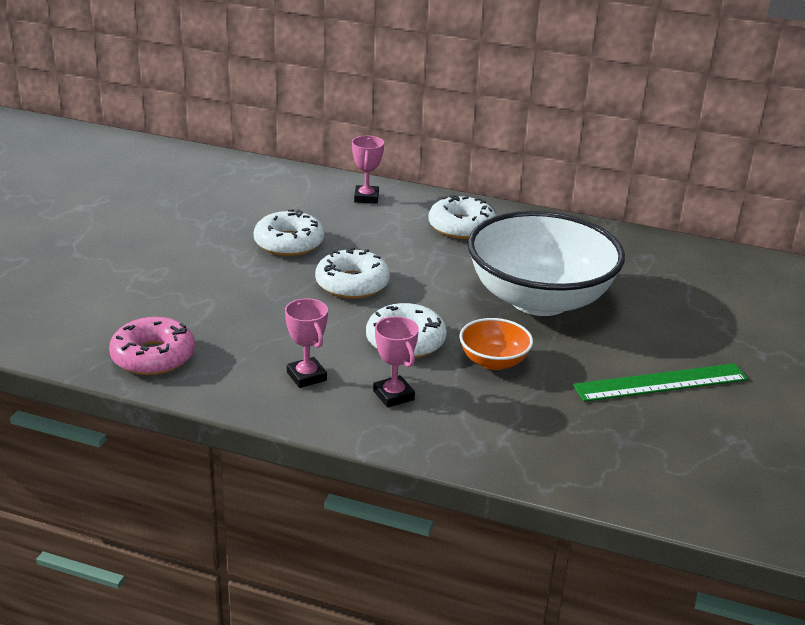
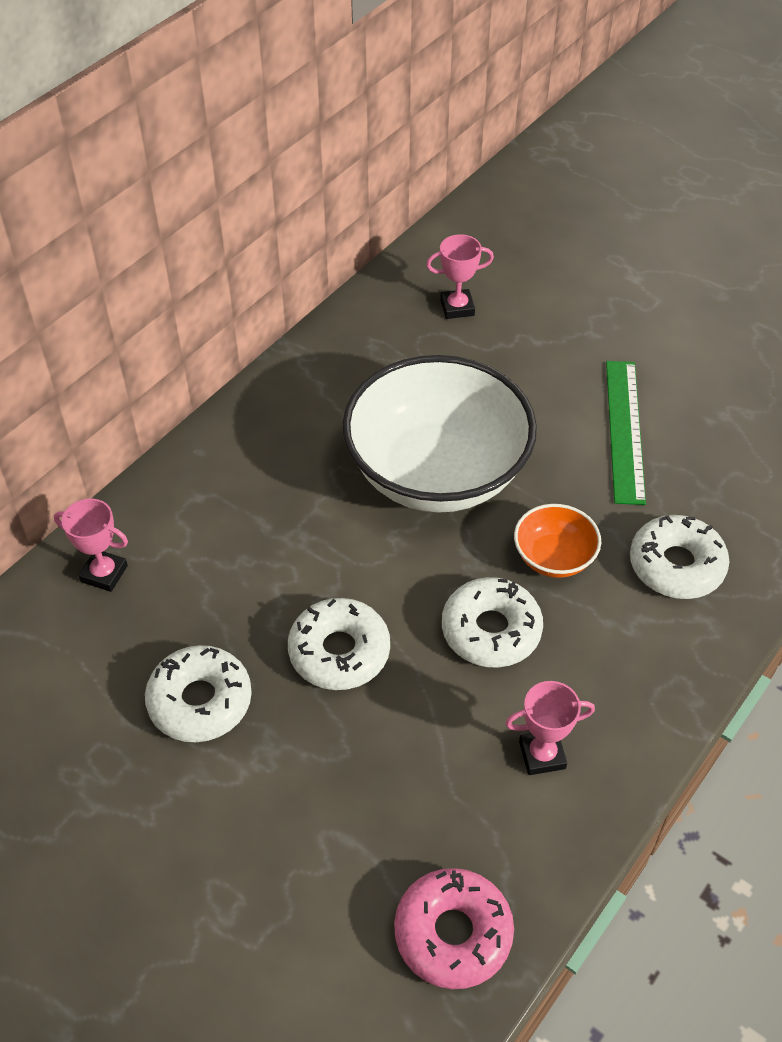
camera: 70 degrees left, 20 degrees up
pink trophy [373,316,419,408] -> pink trophy moved to [426,234,494,319]
white donut [428,195,496,239] -> white donut moved to [630,515,729,599]

